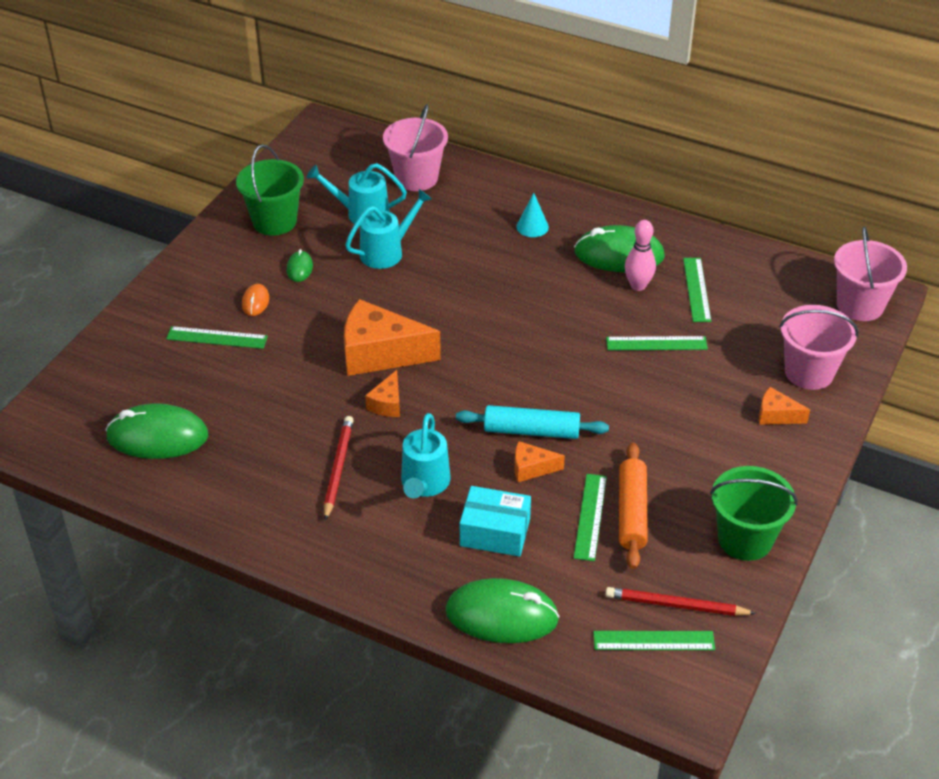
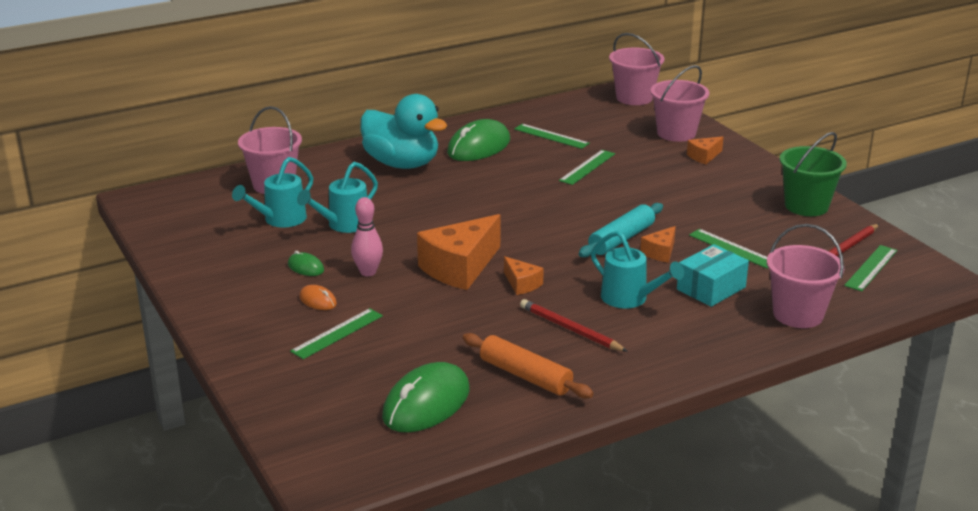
camera: 55 degrees left, 15 degrees down
green bucket [236,144,304,236] -> none
turquoise watering can [345,189,432,269] -> turquoise watering can turned 135 degrees counterclockwise [297,162,378,233]
green mouse [446,578,560,643] -> pink bucket [767,224,844,328]
turquoise cone [516,193,549,237] -> turquoise duck [360,94,447,169]
orange rolling pin [619,443,648,569] -> orange rolling pin moved to [463,333,594,398]
pink bowling pin [625,220,656,291] -> pink bowling pin moved to [351,197,383,276]

